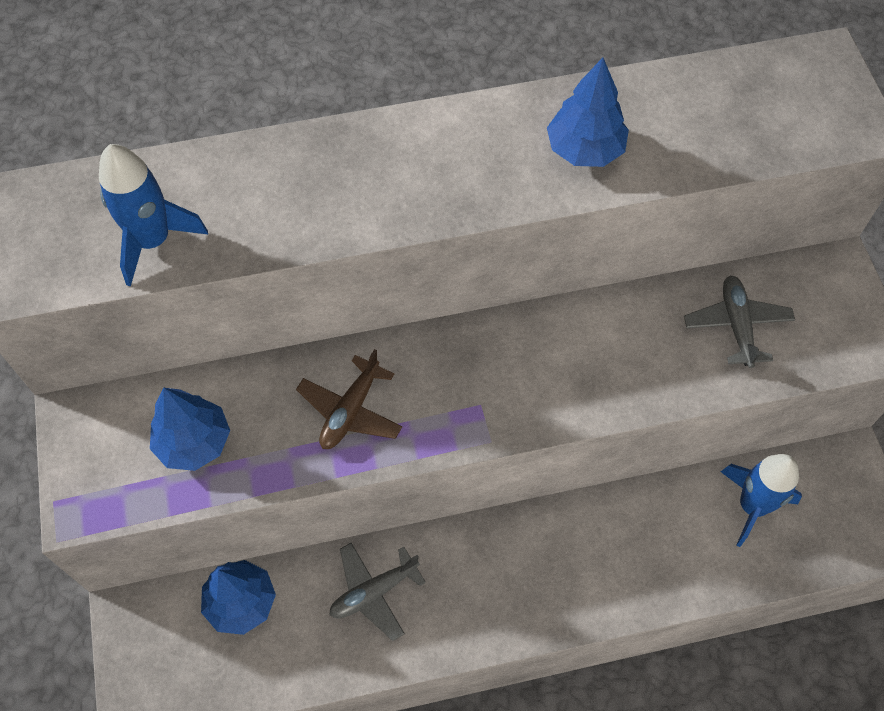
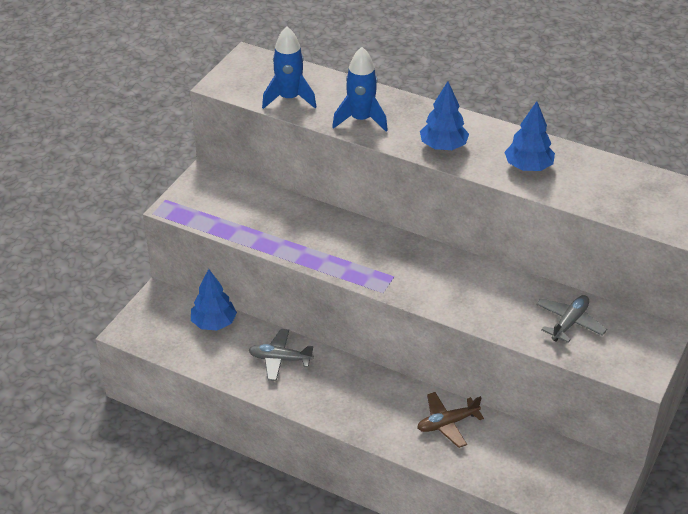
camera: 40 degrees right, 20 degrees down
blue tree [150,388,230,471] -> blue tree moved to [420,81,469,150]
brown plane [296,349,402,449] -> brown plane moved to [417,392,484,448]
blue rocket [721,454,802,547] -> blue rocket moved to [332,47,388,131]

